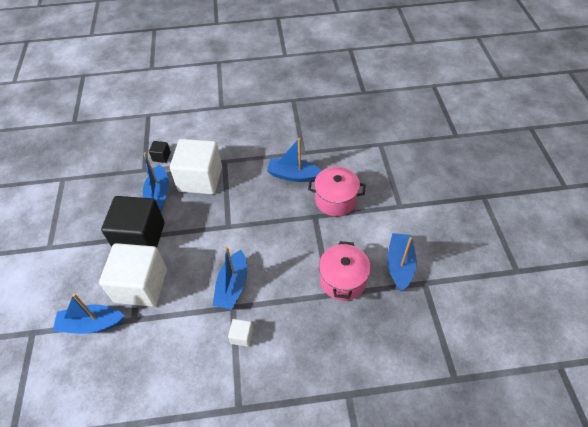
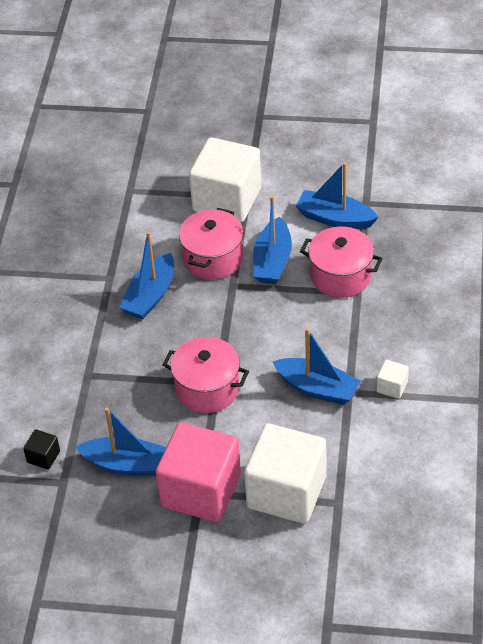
camera: 75 degrees left, 5 degrees down
blue boat [53,294,125,334] -> blue boat moved to [253,196,292,284]
black cube [101,196,165,247] -> pink cube [156,422,241,522]
white cube [170,139,222,194] -> white cube moved to [189,137,261,222]
none -> pink pot [162,337,249,413]

